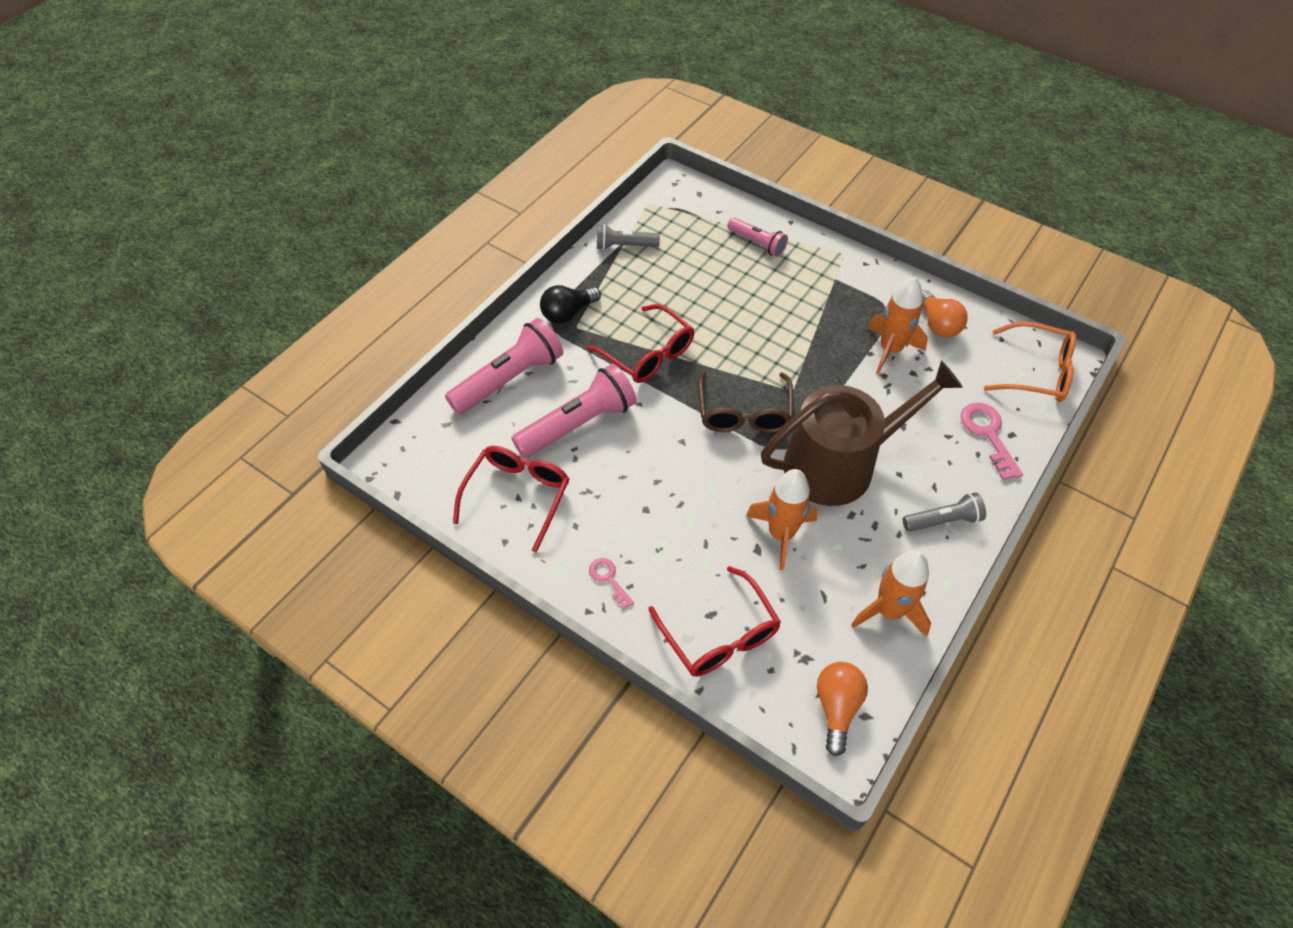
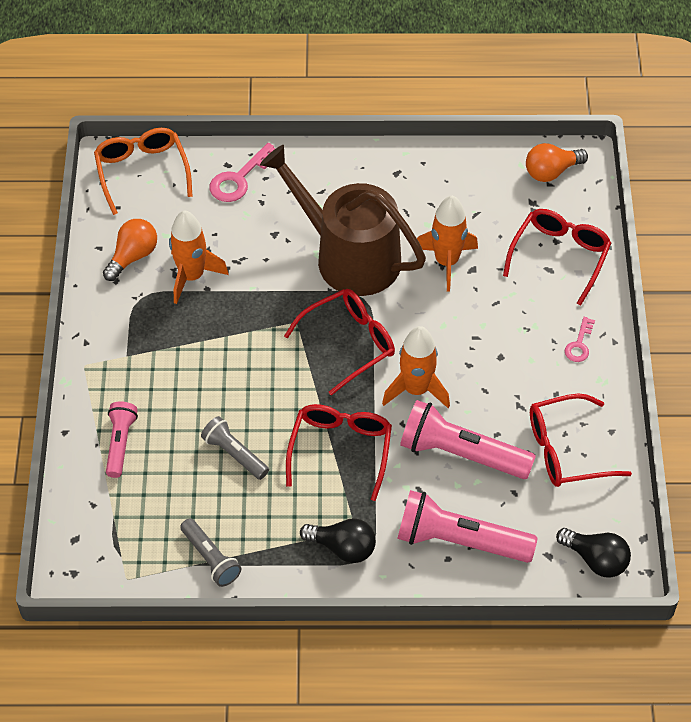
camera: 125 degrees left, 0 degrees up
brown glasses [698,371,794,433] -> red glasses [284,289,395,395]
orange rocket [851,550,931,637] -> orange rocket moved to [382,326,450,408]
grey flashlight [903,492,986,532] -> grey flashlight moved to [201,416,269,480]
none -> black light bulb [556,528,631,578]

